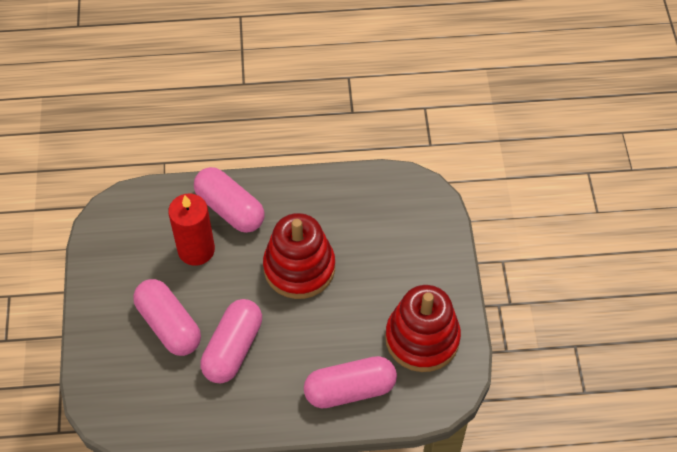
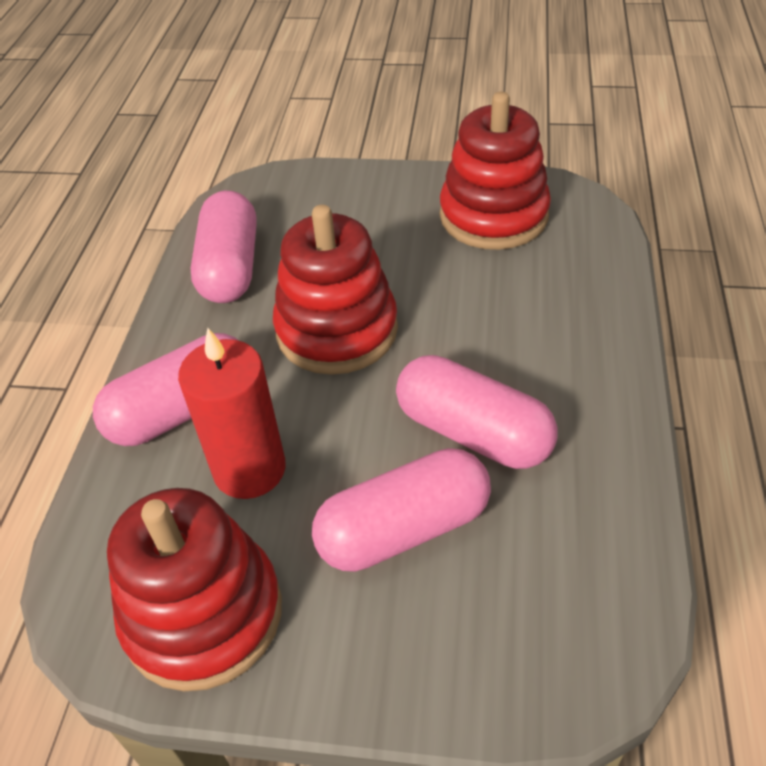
camera: 75 degrees left, 10 degrees down
pink capsule [304,356,397,408] -> pink capsule moved to [191,190,257,303]
none -> red stacking toy [107,488,282,691]

